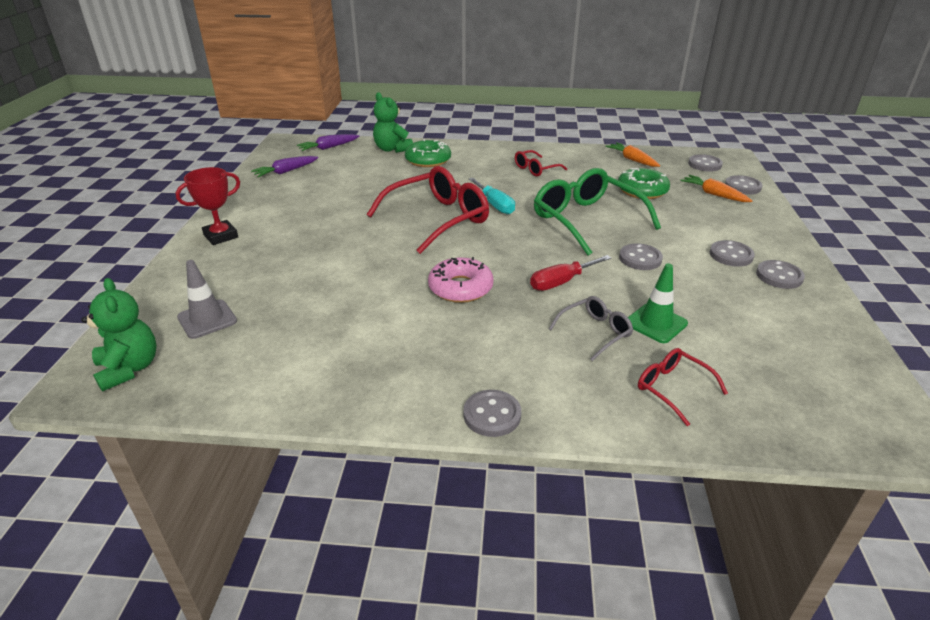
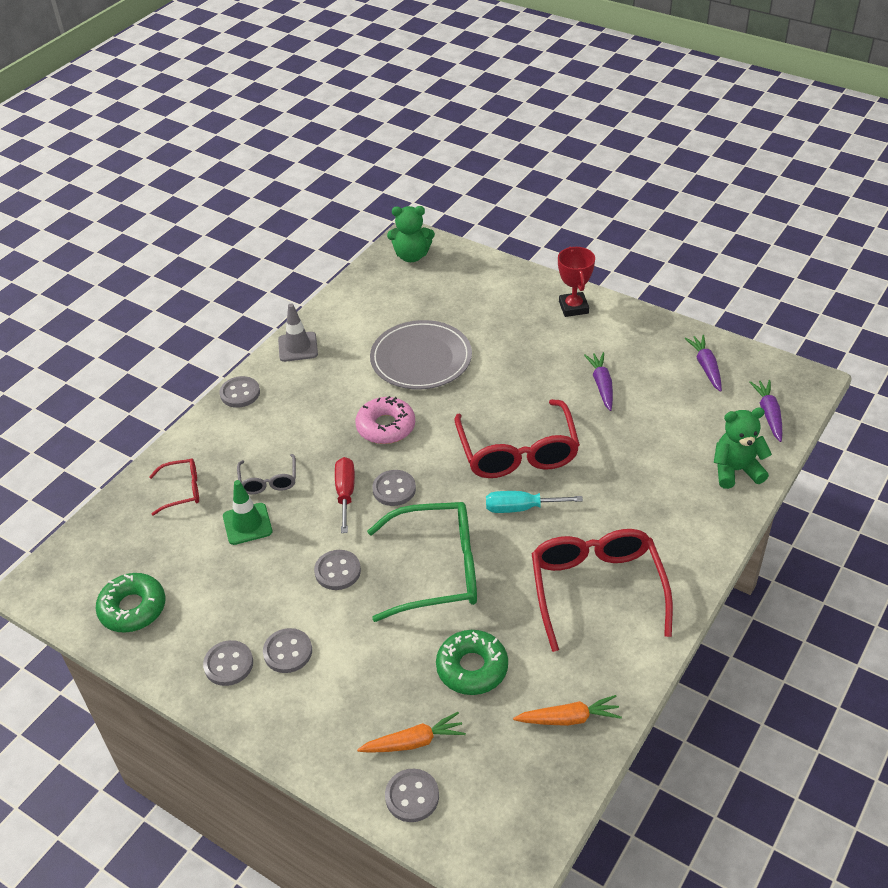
camera: 120 degrees right, 10 degrees up
grey traffic cone [177,260,237,339] -> grey traffic cone moved to [278,303,318,362]
green donut [405,139,451,167] -> green donut moved to [96,573,165,633]
red glasses [515,150,567,176] -> red glasses [532,529,673,652], size x2.00
grey button [688,154,723,172] -> grey button moved to [372,470,416,506]
none -> grey plate [370,320,472,390]
none -> purple carrot [584,352,613,411]

